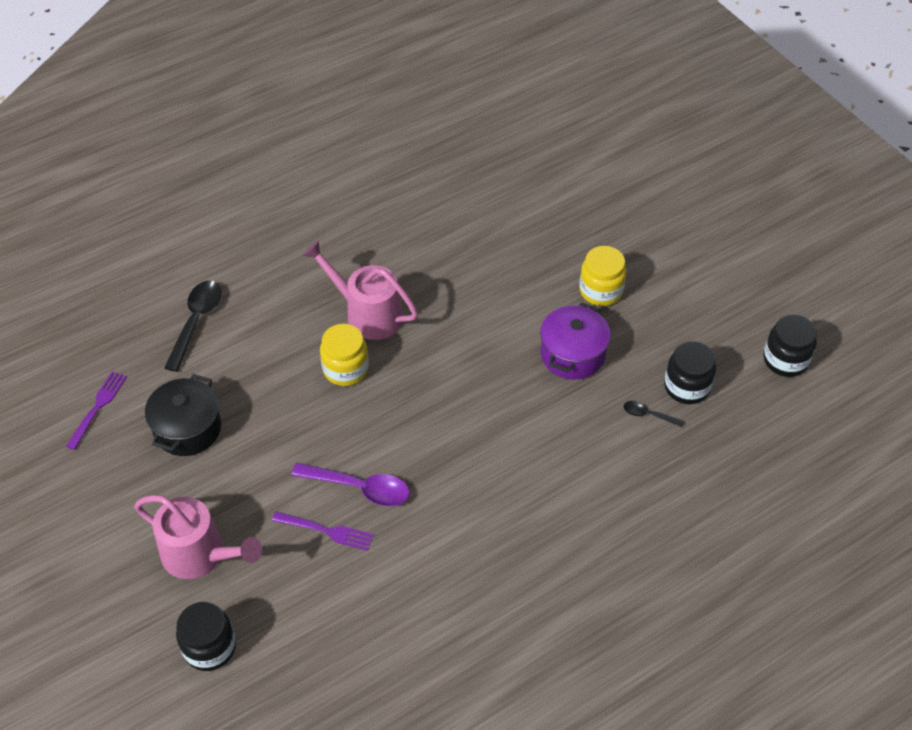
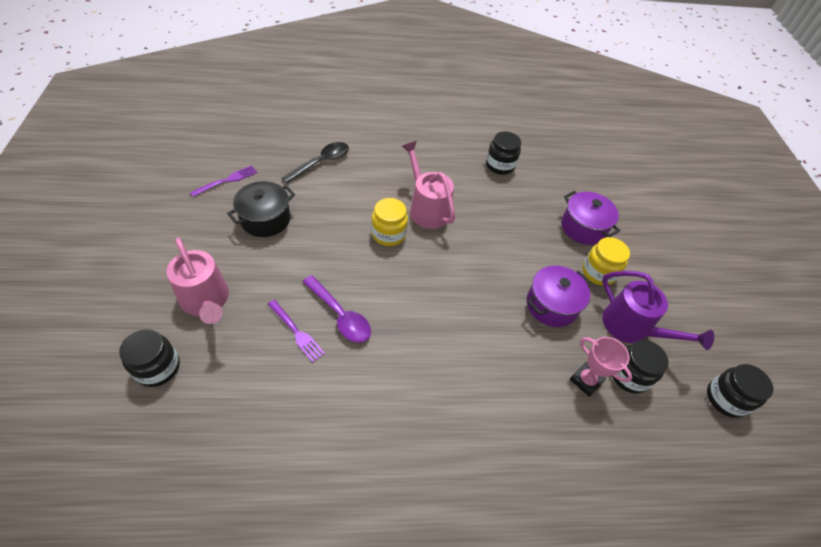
camera: 25 degrees right, 0 degrees up
black spoon [624,401,685,428] -> pink trophy [570,337,632,397]
none -> black jar [486,131,521,175]
none -> purple pot [561,191,621,245]
none -> purple watering can [602,271,714,350]

